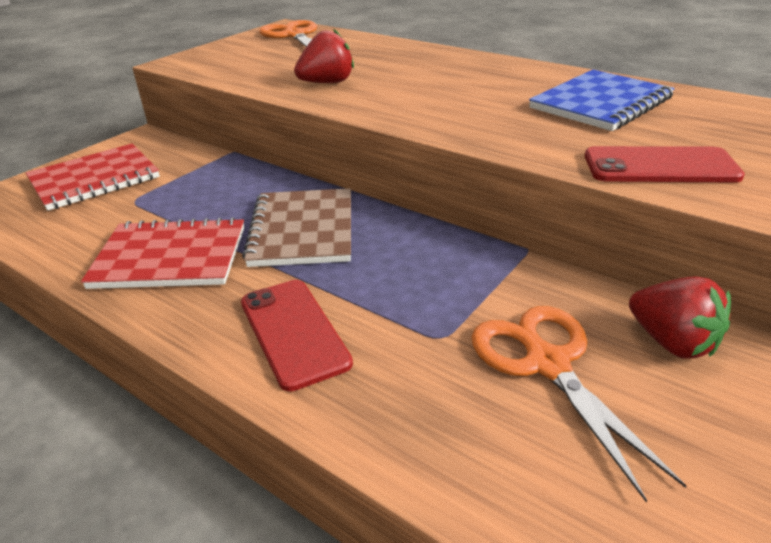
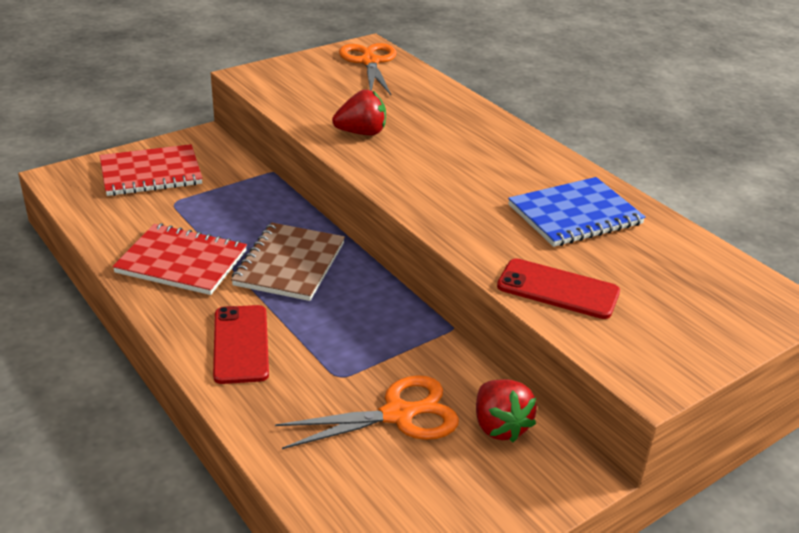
camera: 15 degrees right, 0 degrees up
orange scissors [471,306,687,502] -> orange scissors turned 75 degrees clockwise [275,375,459,449]

